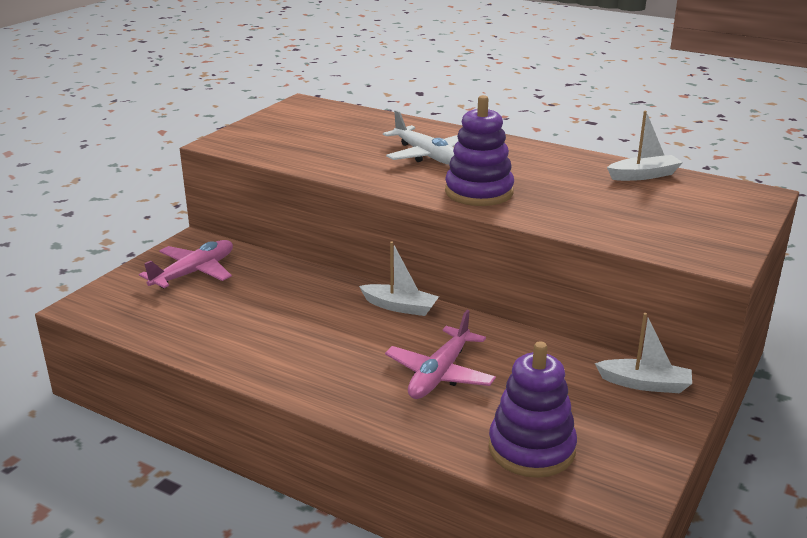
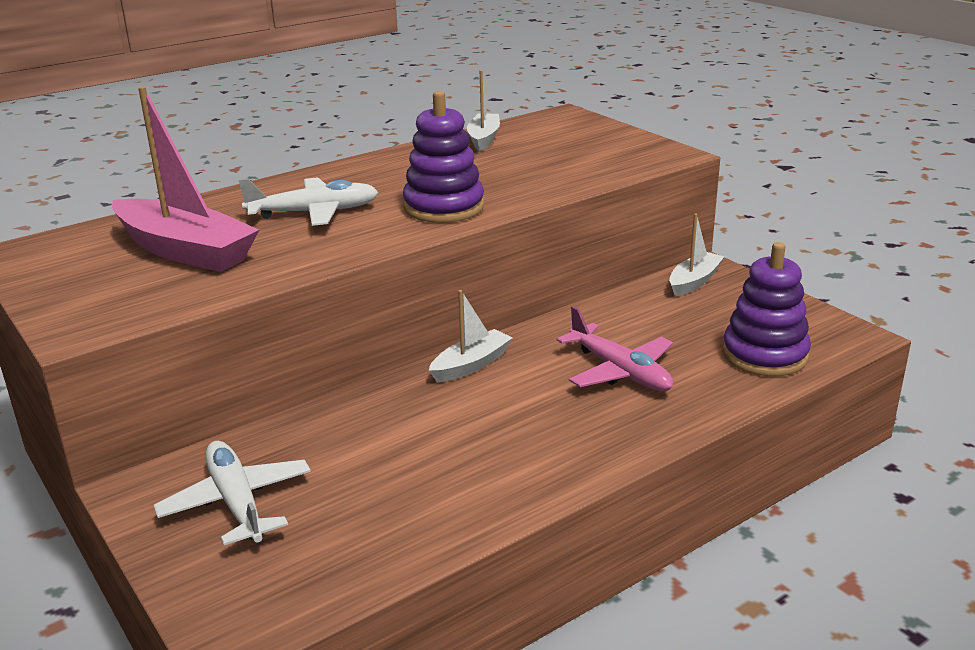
camera: 65 degrees left, 0 degrees up
pink plane [139,240,233,288] -> white plane [154,441,311,545]
none -> pink boat [112,87,259,272]

